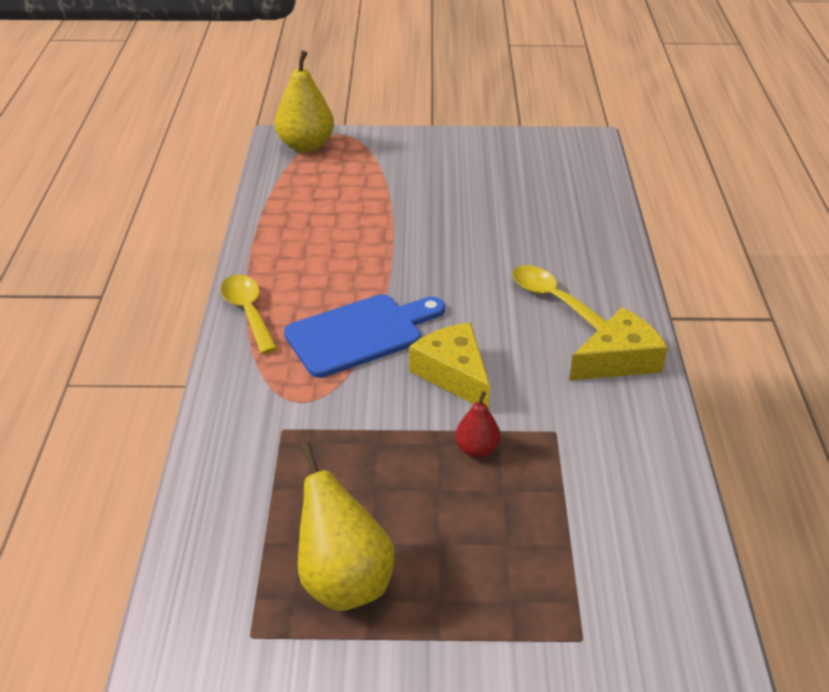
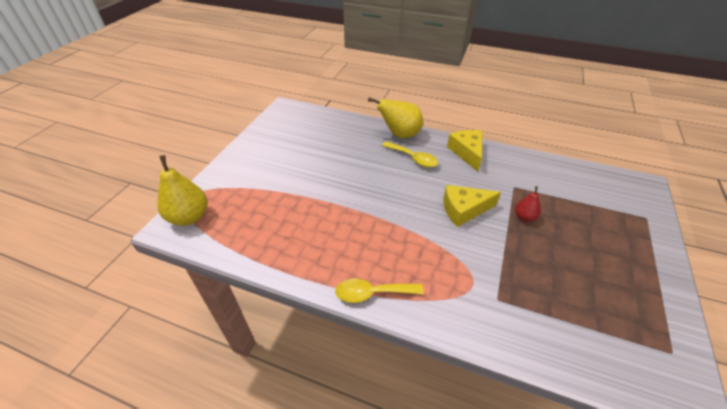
camera: 70 degrees left, 5 degrees up
blue cutting board [284,294,445,378] -> none
yellow pear [298,443,395,611] -> yellow pear moved to [368,97,423,138]
yellow spoon [512,265,607,330] -> yellow spoon turned 120 degrees counterclockwise [382,141,438,168]

